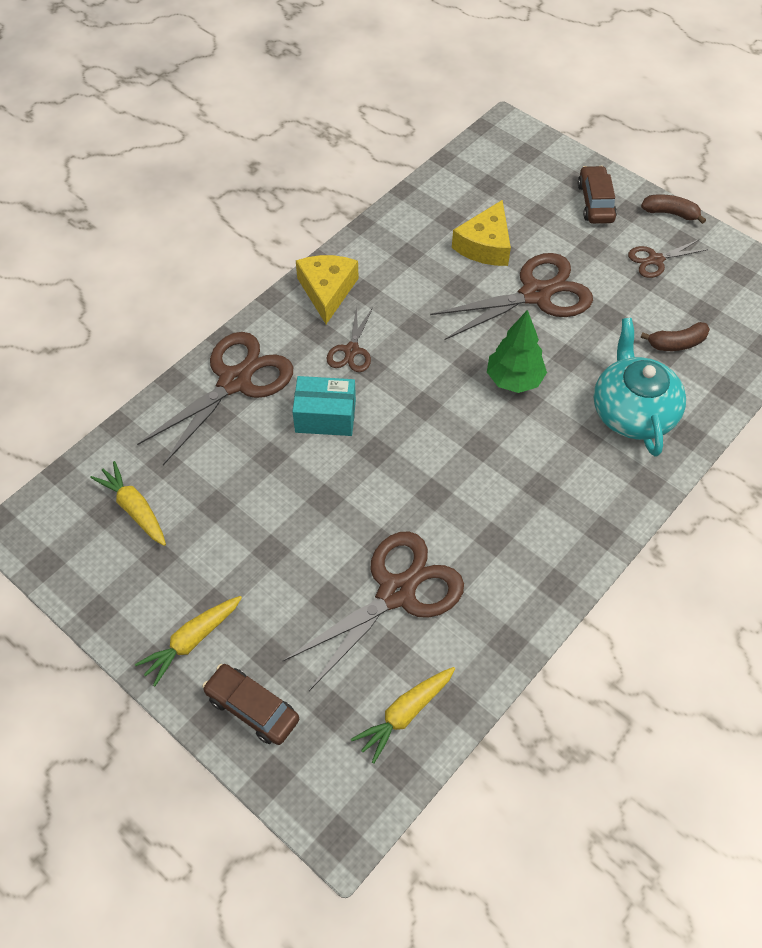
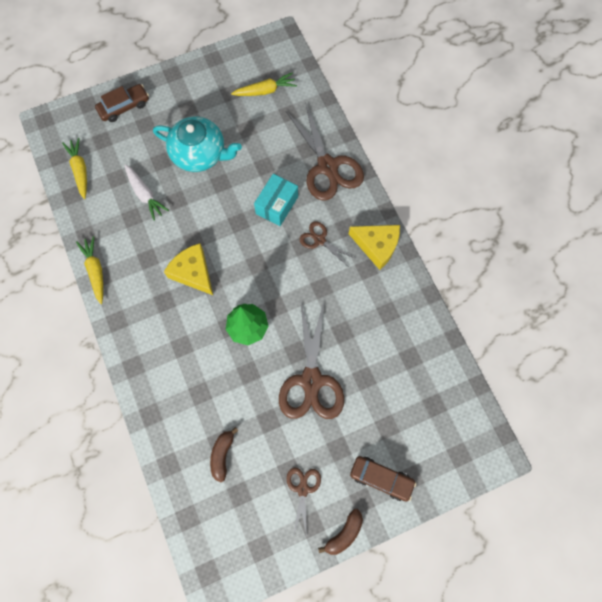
camera: 115 degrees right, 15 degrees up
yellow carrot [135,596,242,686] -> yellow carrot moved to [76,236,103,304]
brown scissors [283,532,464,691] -> white carrot [125,164,169,221]
yellow cheese [452,200,511,266] -> yellow cheese moved to [164,243,213,295]
turquoise teapot [594,318,686,457] -> turquoise teapot moved to [153,117,242,172]

